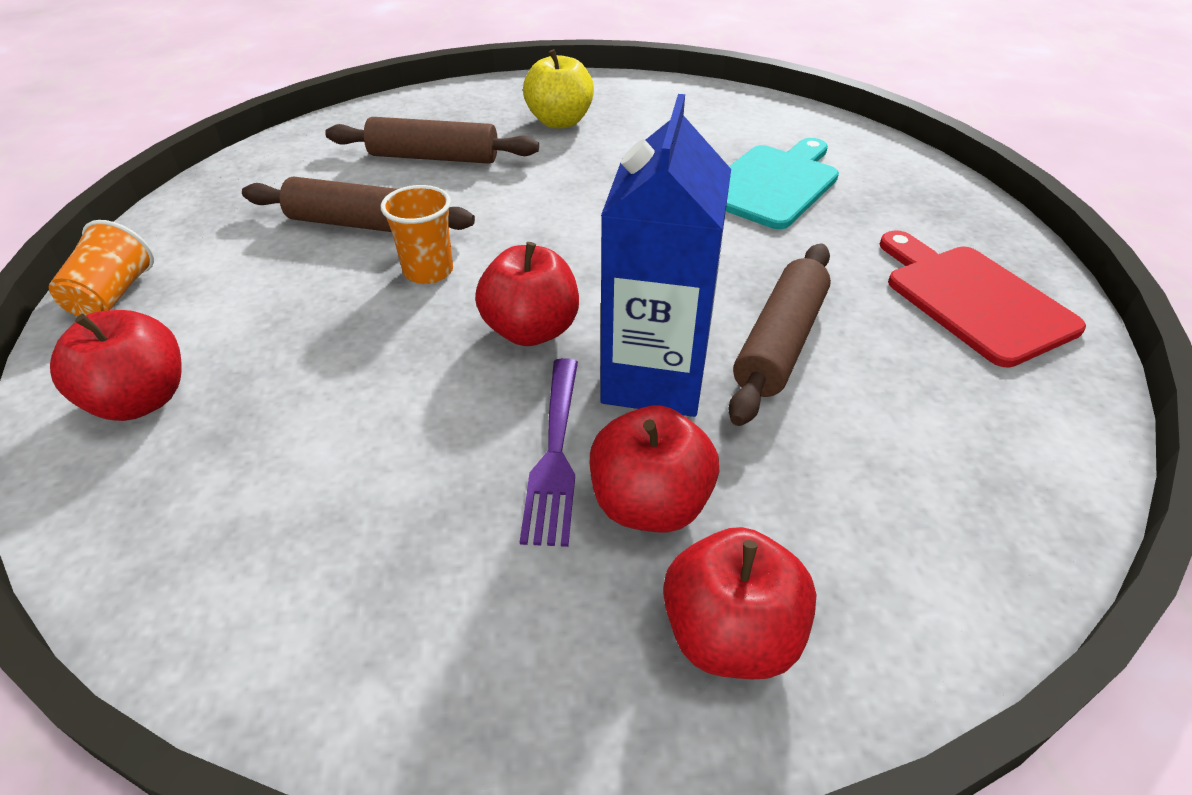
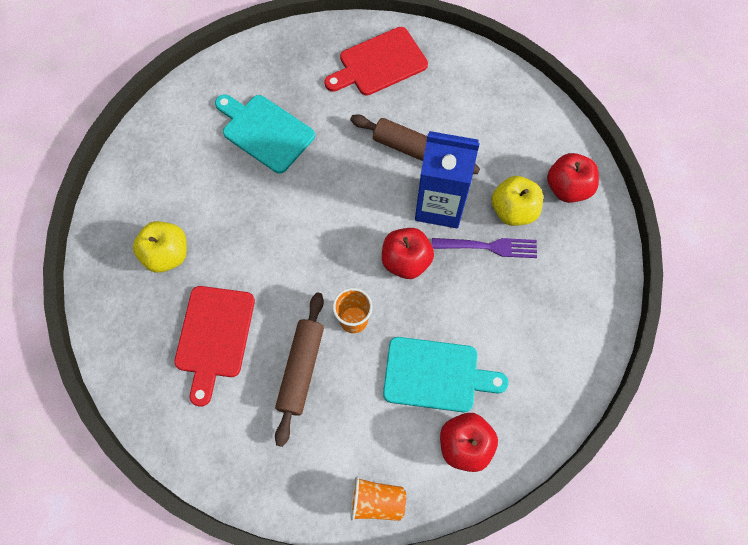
camera: 90 degrees left, 25 degrees up
brown rolling pin [325,117,539,164] -> red cutting board [174,286,255,407]
red apple [590,406,719,533] -> yellow apple [491,176,543,226]
none -> turquoise cutting board [383,337,509,412]

